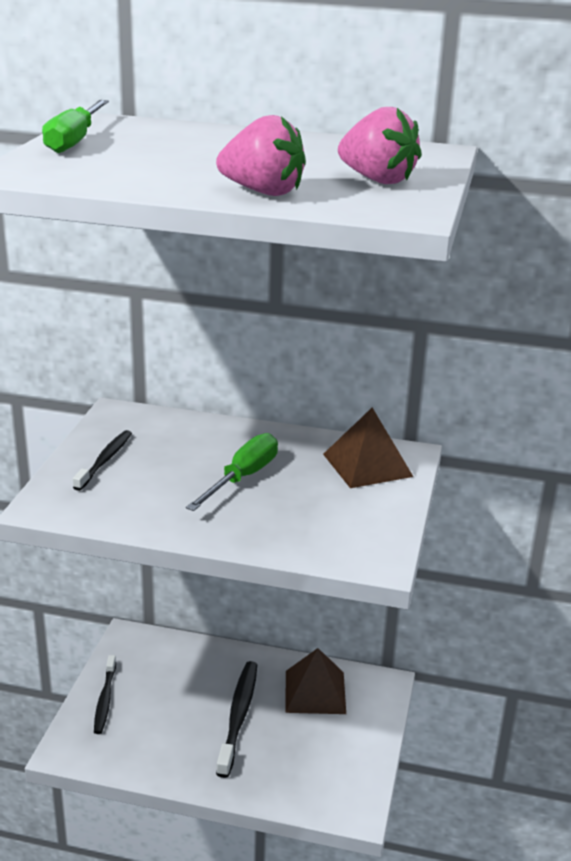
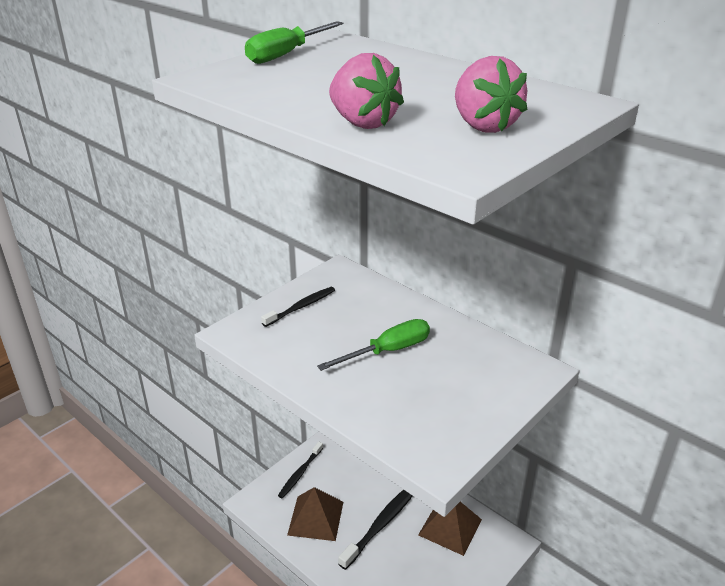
camera: 30 degrees right, 5 degrees up
brown pyramid [323,408,413,488] -> brown pyramid moved to [287,487,343,541]

